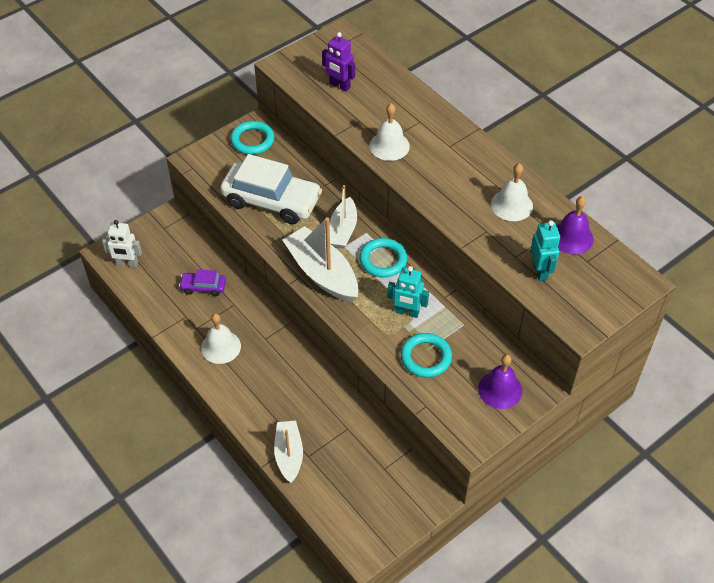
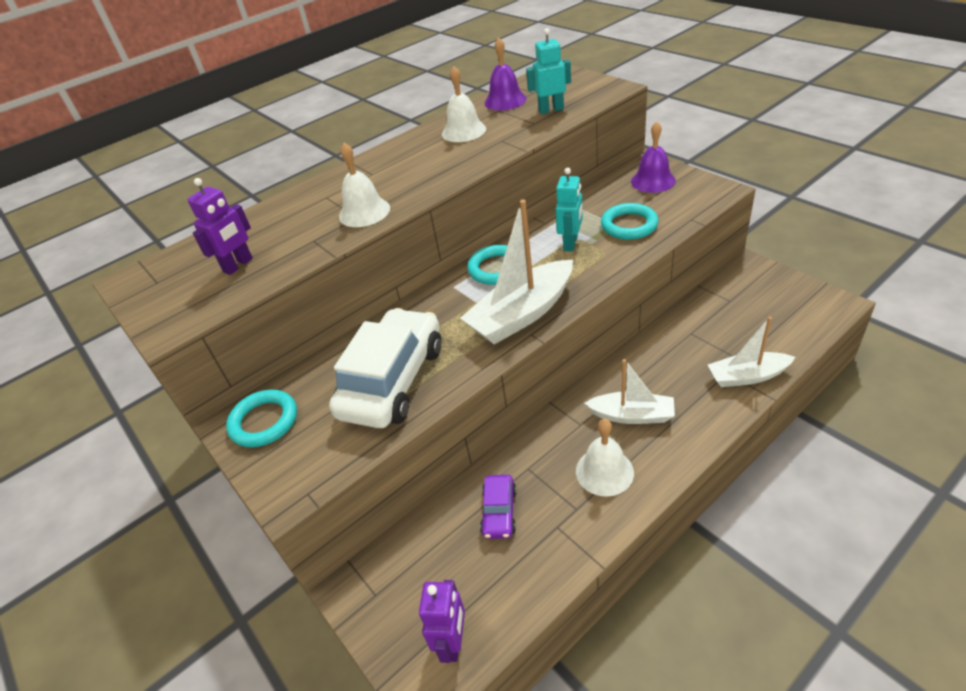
camera: 85 degrees left, 10 degrees down
white robot [102,220,142,267] -> purple robot [419,580,465,663]
white boat [329,185,357,248] -> white boat moved to [584,359,675,424]

